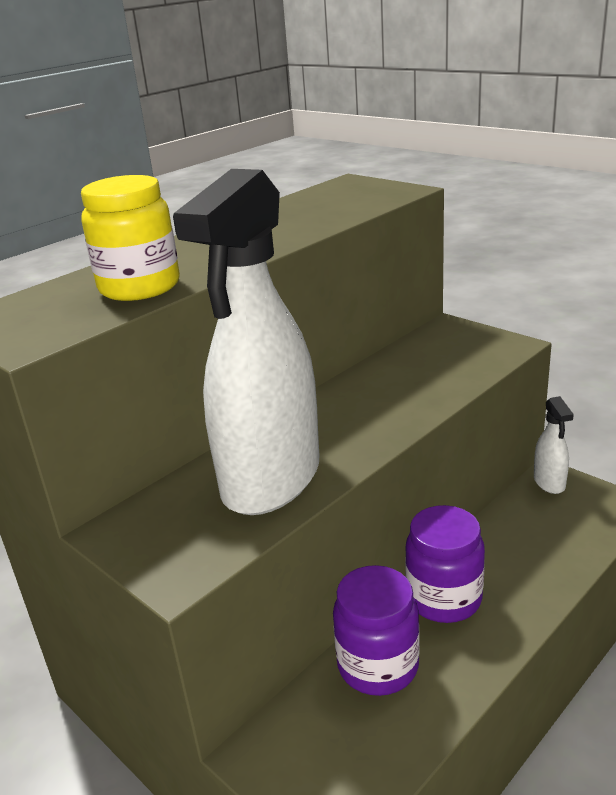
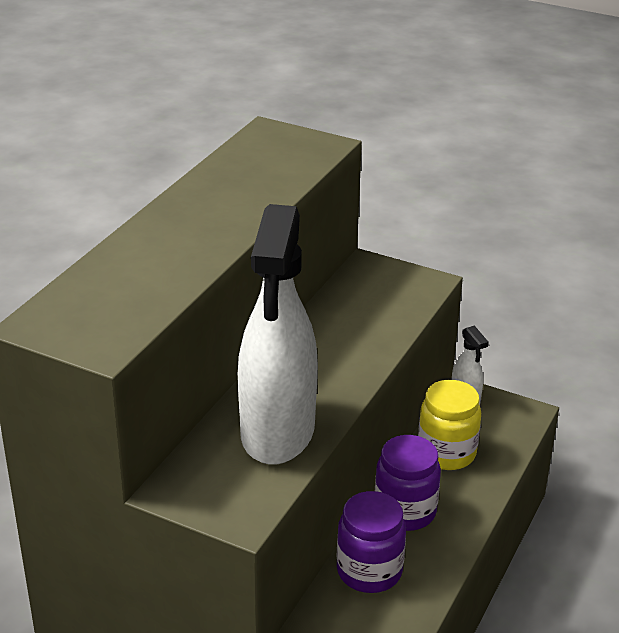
camera: 20 degrees left, 5 degrees up
yellow jar [81,175,180,301] -> yellow jar moved to [418,380,481,470]

